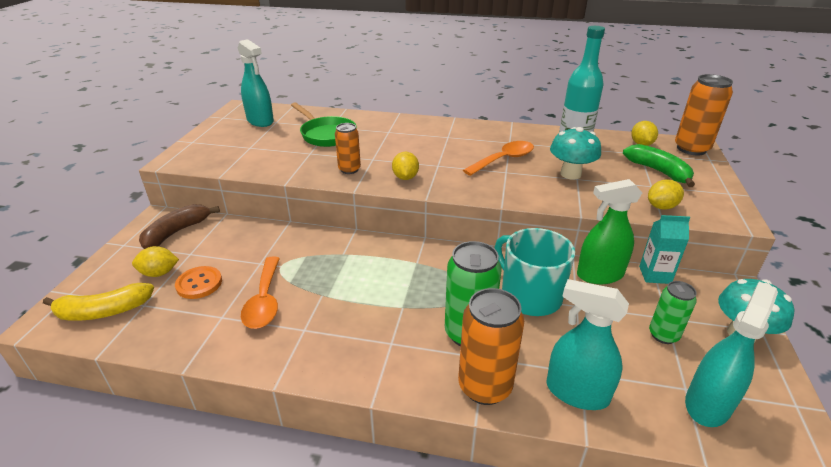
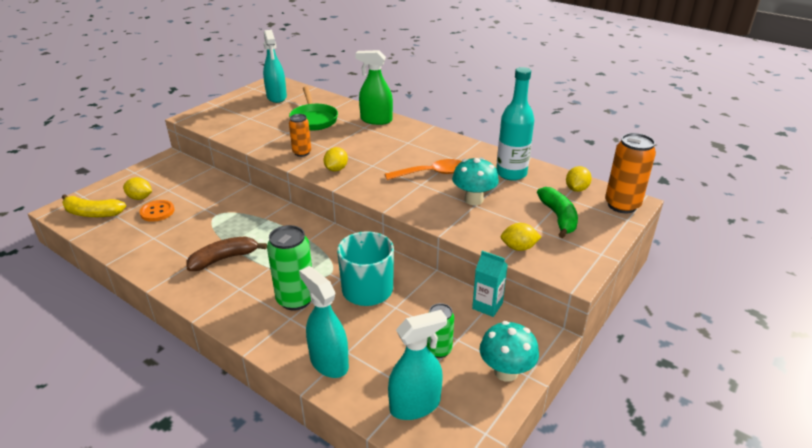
camera: 25 degrees right, 0 degrees up
brown banana [139,204,220,249] -> brown banana moved to [186,236,267,271]
orange spoon [241,256,280,329] -> none
orange can [458,288,524,405] -> none
green spray bottle [577,179,642,284] -> green spray bottle moved to [355,50,393,125]

